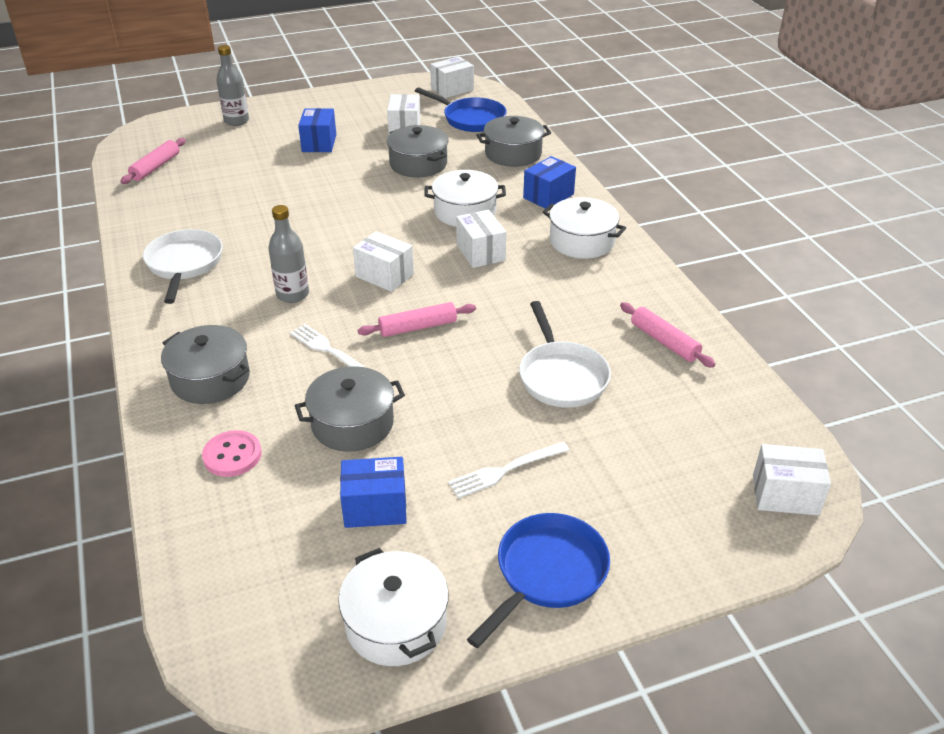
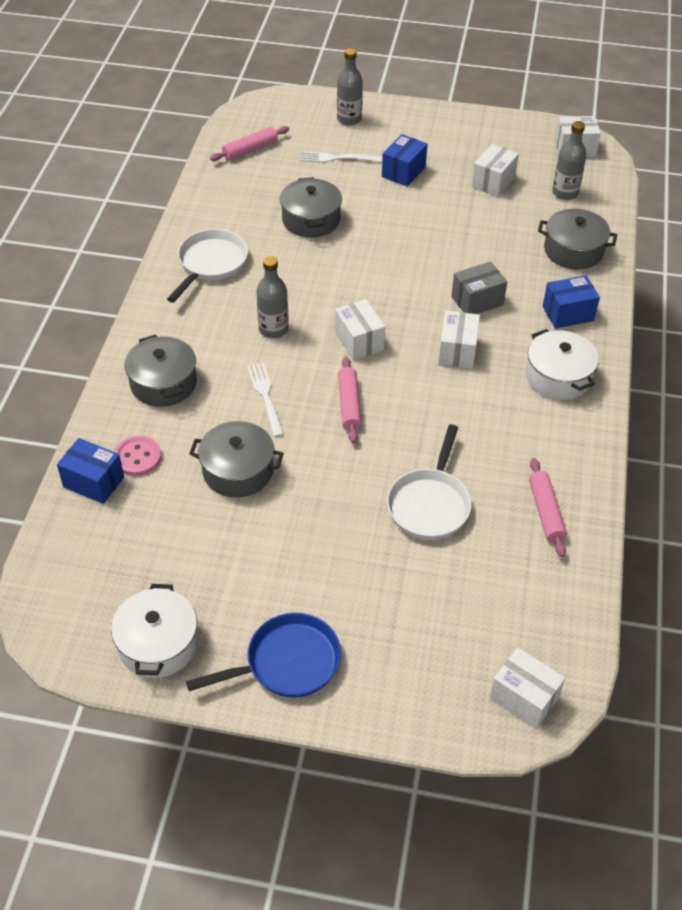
camera: 30 degrees right, 10 degrees up
blue box [340,457,407,528] -> blue box moved to [57,438,124,504]
pink rolling pin [358,302,476,337] -> pink rolling pin turned 75 degrees clockwise [338,357,362,443]
grey pot [387,125,448,177] -> grey pot moved to [280,177,342,238]
blue pan [415,87,507,132] -> grey bottle [552,121,587,200]
white pot [424,170,506,227] -> grey box [451,261,507,314]
white fork [448,442,569,498] -> white fork moved to [299,151,382,162]

